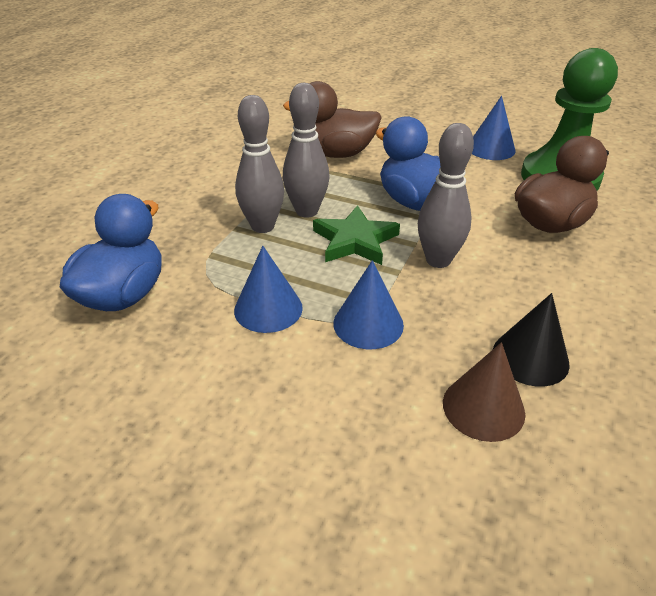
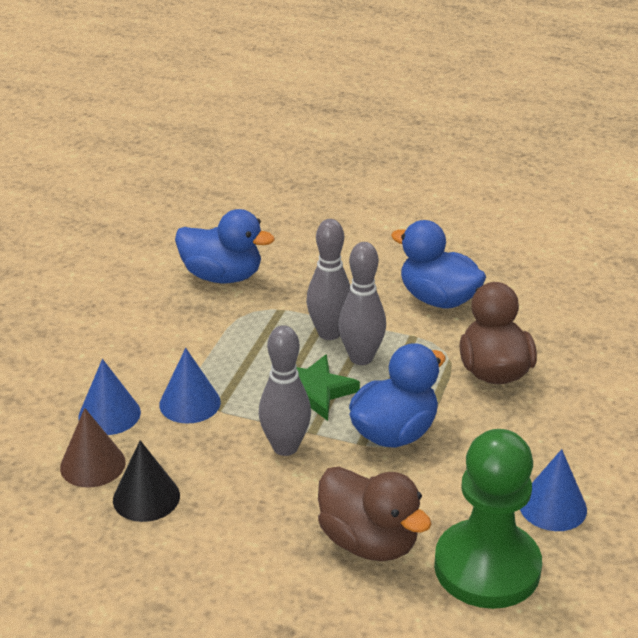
camera: 85 degrees right, 5 degrees down
blue cone [234,246,303,333] -> blue cone moved to [78,359,141,435]
none -> blue duck [391,220,486,309]

